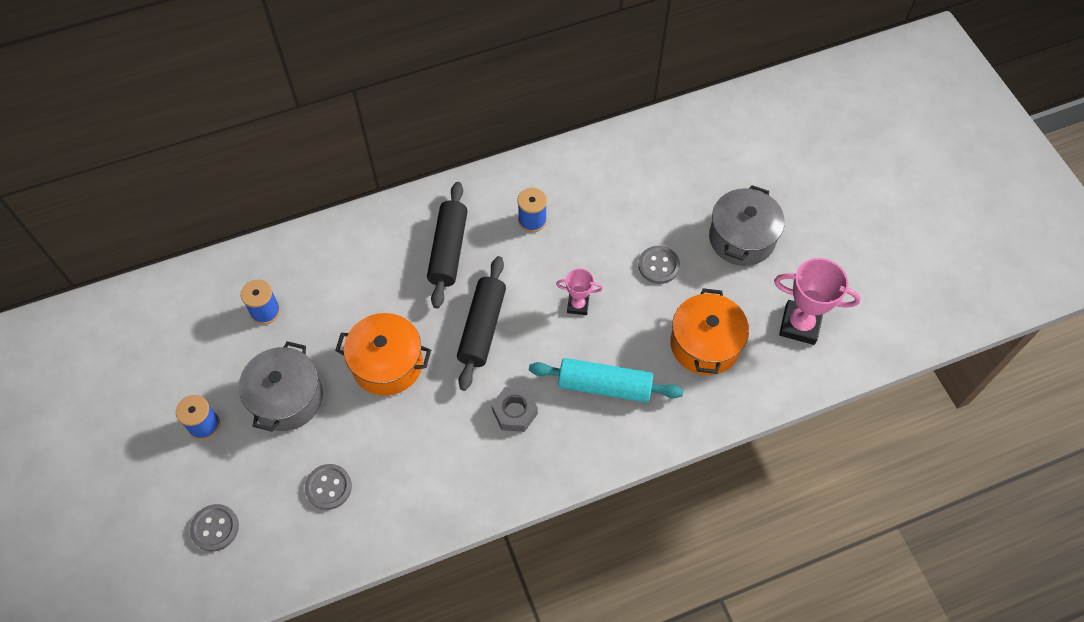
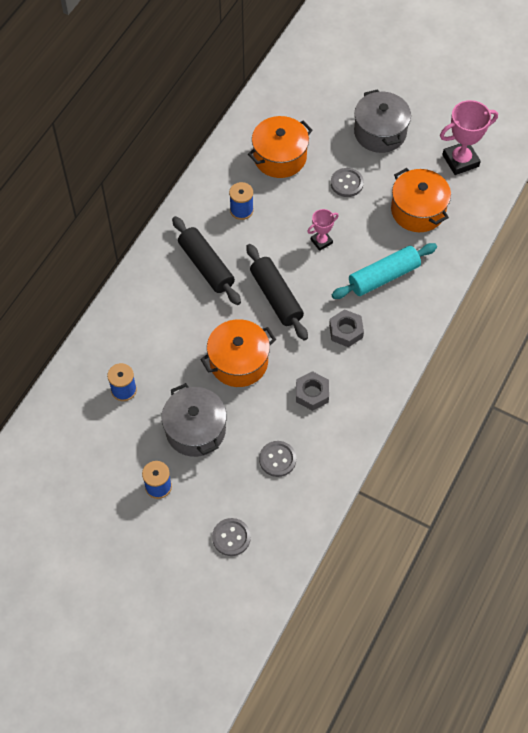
camera: 40 degrees left, 0 degrees up
none -> orange pot [248,116,313,178]
none -> grey nut [296,371,329,411]

